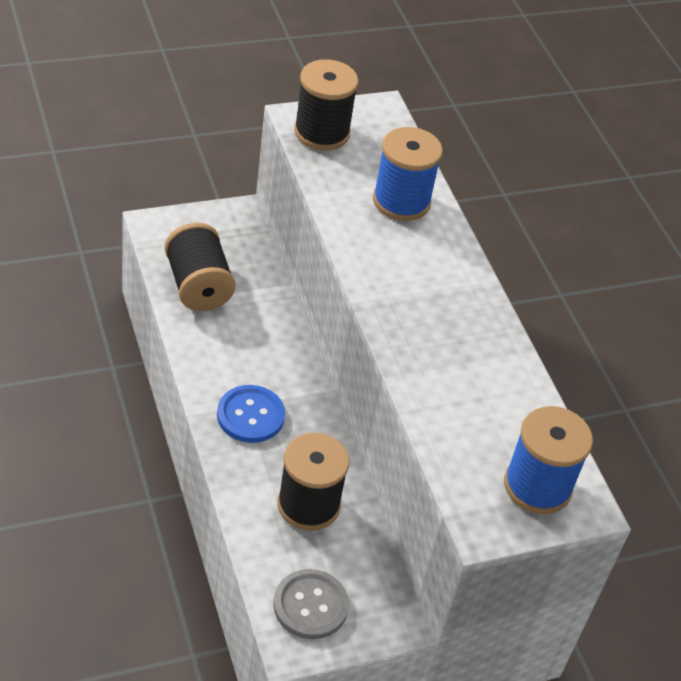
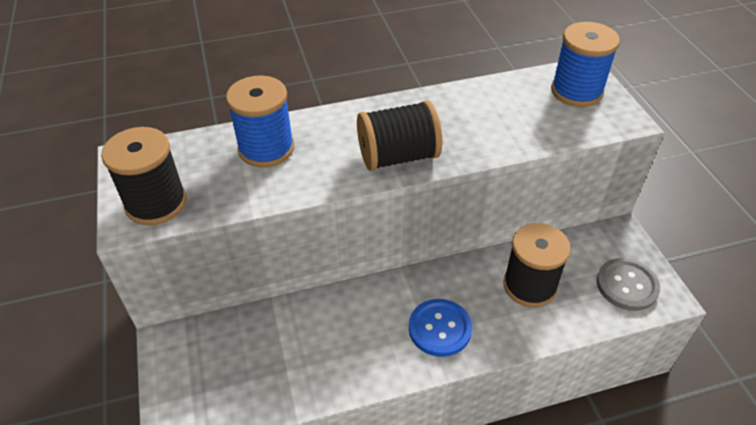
camera: 80 degrees left, 0 degrees up
black spool [165,223,236,311] -> black spool moved to [357,100,443,171]

